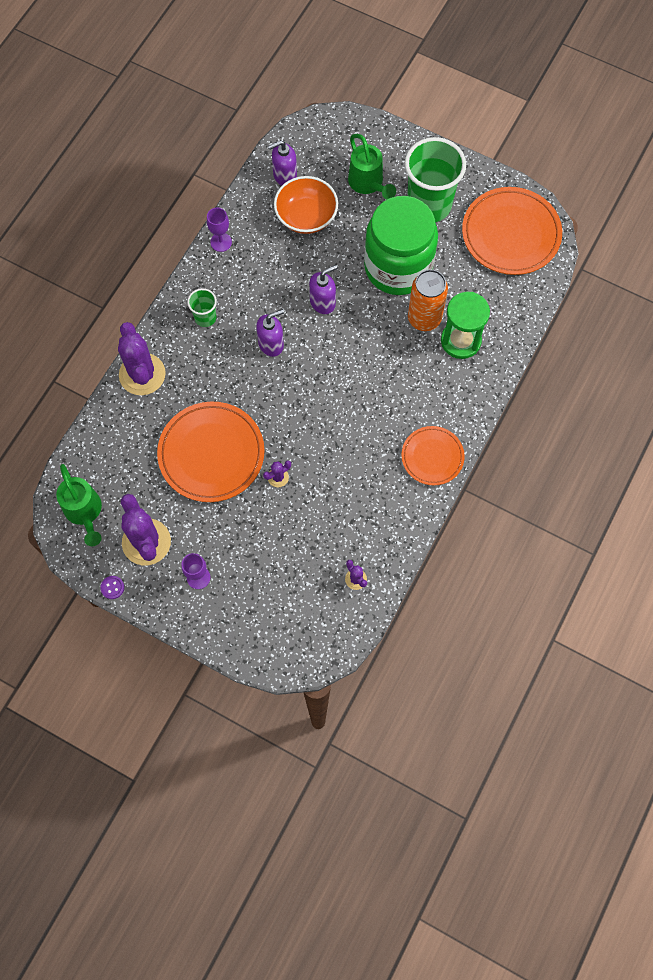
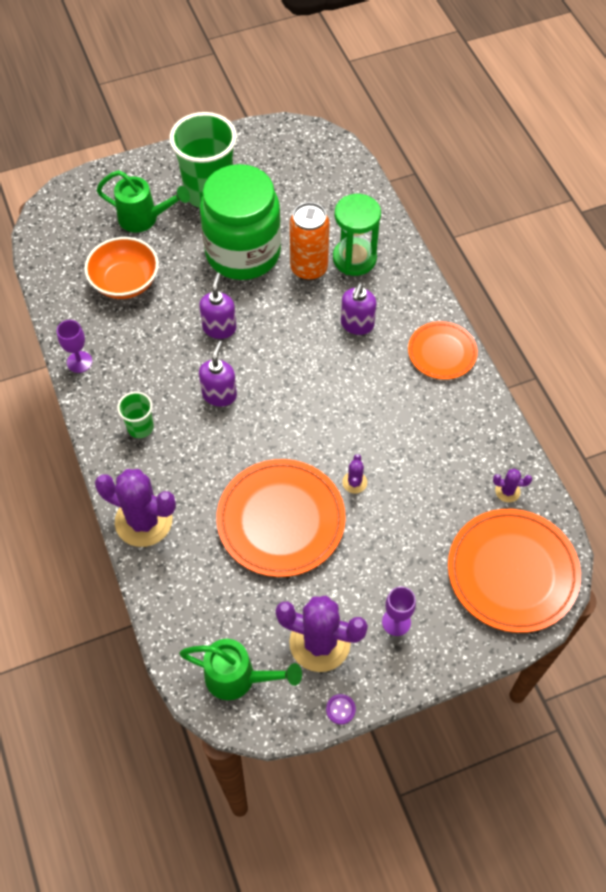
camera: 50 degrees left, 10 degrees down
purple soap dispenser [268,140,297,186] -> purple soap dispenser moved to [341,283,377,335]
orange plate [462,187,562,275] -> orange plate moved to [448,509,581,633]

